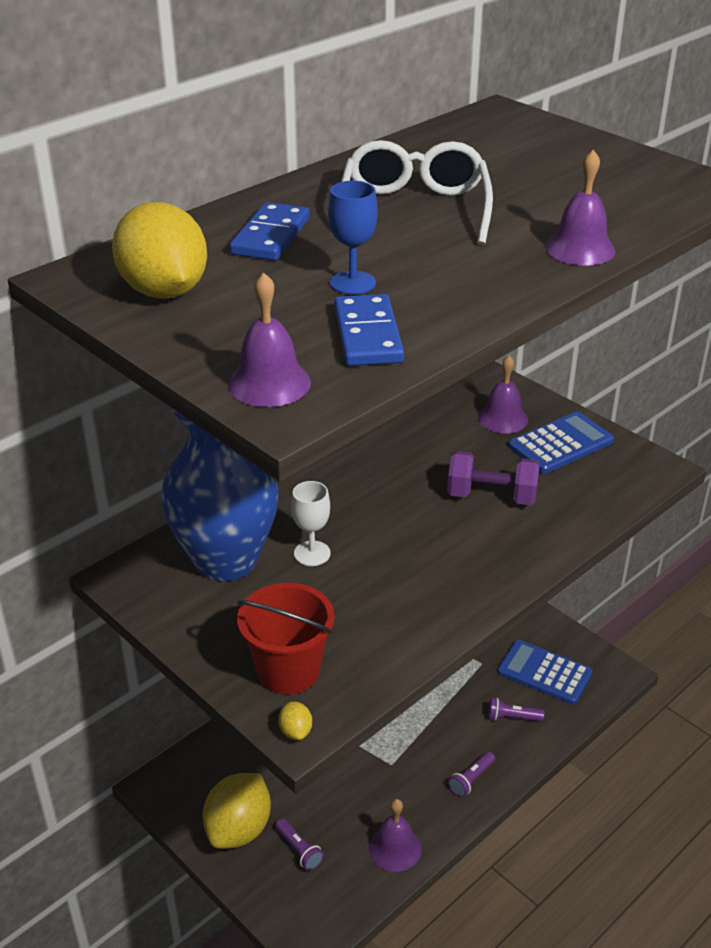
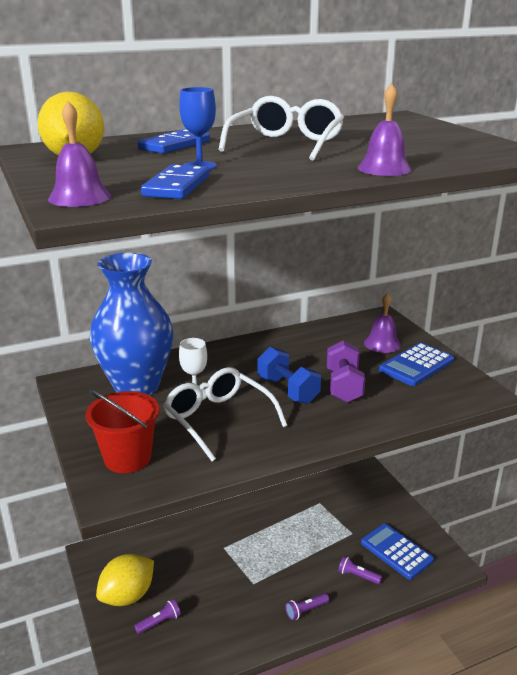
camera: 20 degrees right, 10 degrees down
purple flashlight [275,819,324,871] -> purple flashlight turned 105 degrees counterclockwise [134,599,181,634]
yellow lemon [278,701,312,740] -> none
purple bell [369,799,422,872] -> none
purple dumbbell [447,451,540,505] -> purple dumbbell turned 60 degrees clockwise [327,340,365,403]
blue calculator [508,412,614,473] -> blue calculator turned 150 degrees clockwise [379,343,454,386]
none -> white glasses [163,367,288,461]
none -> blue dumbbell [258,347,321,404]

